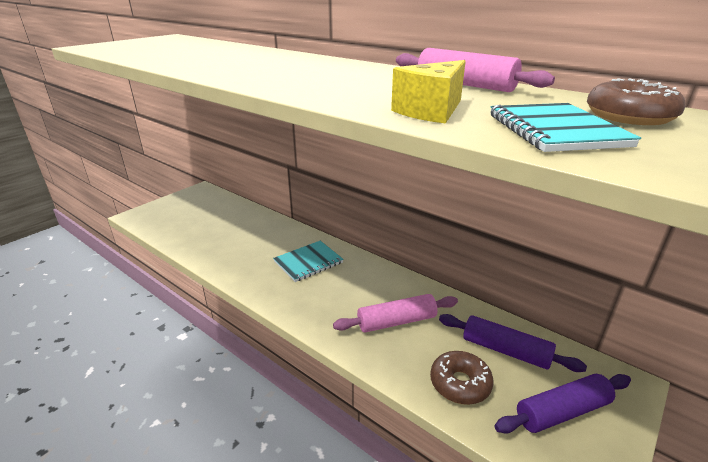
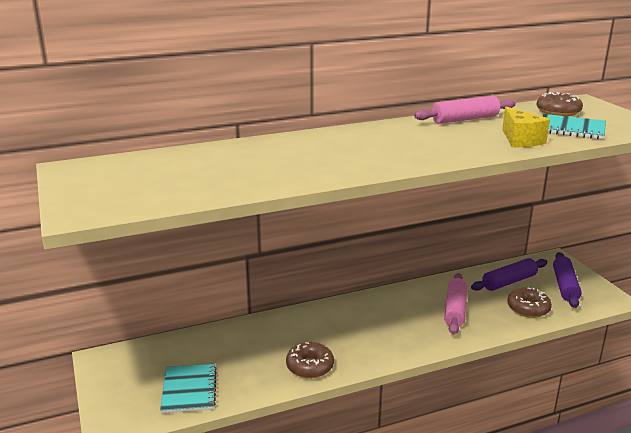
camera: 60 degrees left, 5 degrees down
turquoise notebook [273,241,343,282] -> turquoise notebook moved to [160,364,217,413]
none -> brown donut [286,342,334,379]

